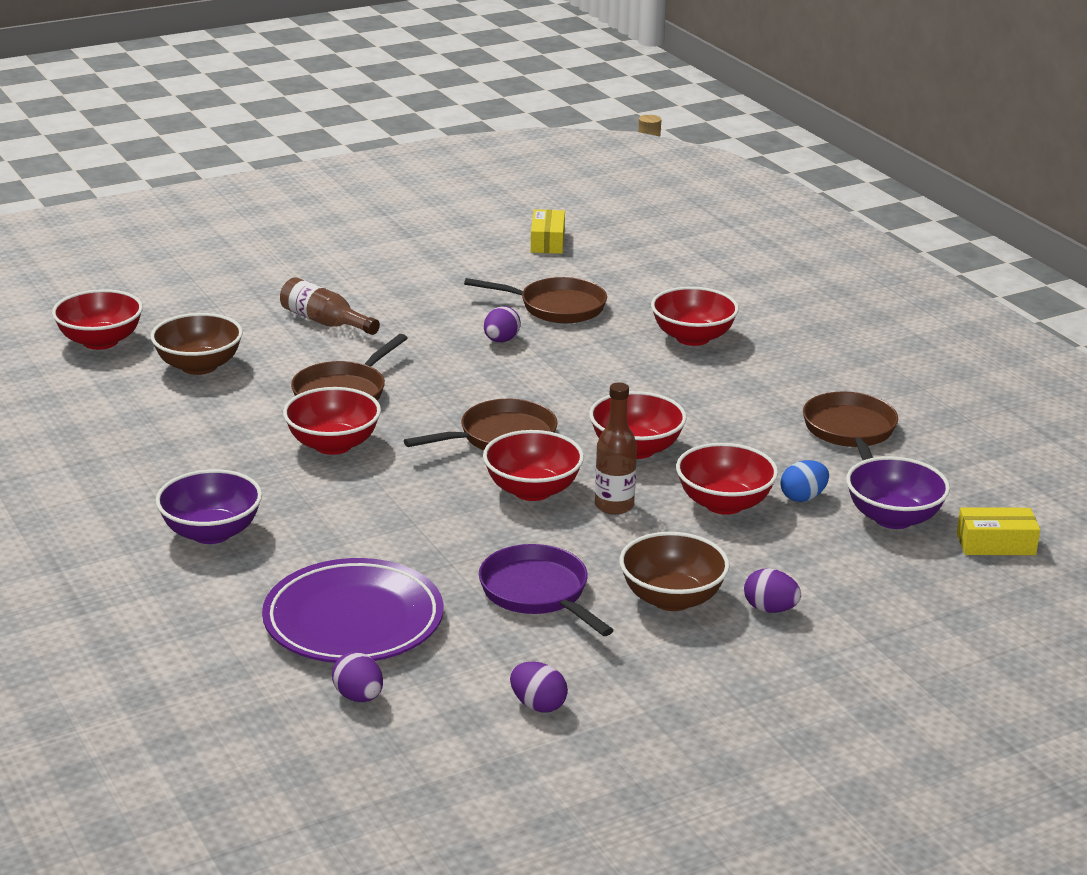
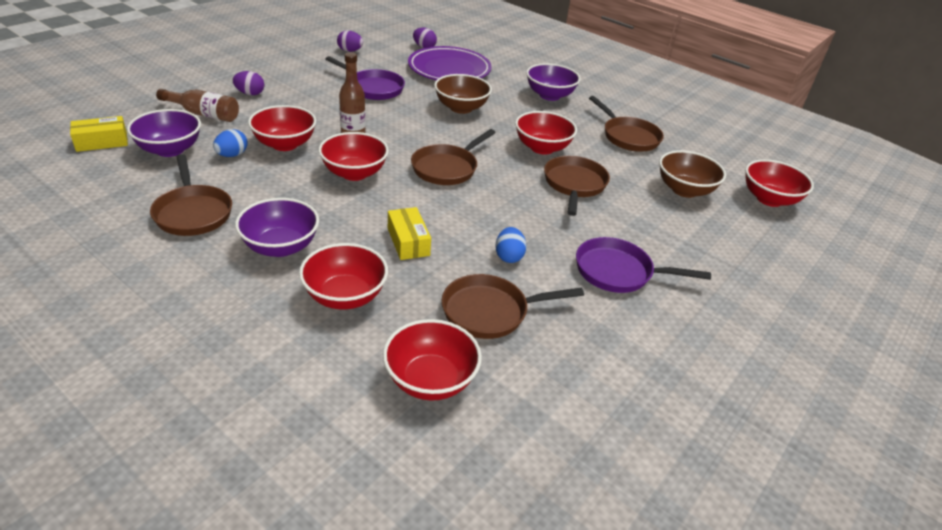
camera: 155 degrees right, 10 degrees up
brown bottle [280,277,380,335] -> brown bottle moved to [156,89,239,122]
red bowl [483,430,584,501] -> red bowl moved to [383,319,482,401]
purple egg [484,306,521,342] -> blue egg [496,227,526,263]
yellow box [531,209,565,254] -> yellow box moved to [388,207,431,260]
brown bowl [619,532,730,611] -> brown bowl moved to [434,74,492,114]
none -> purple bowl [235,198,319,257]
none -> purple pan [576,237,711,293]
none -> brown pan [589,96,664,152]

